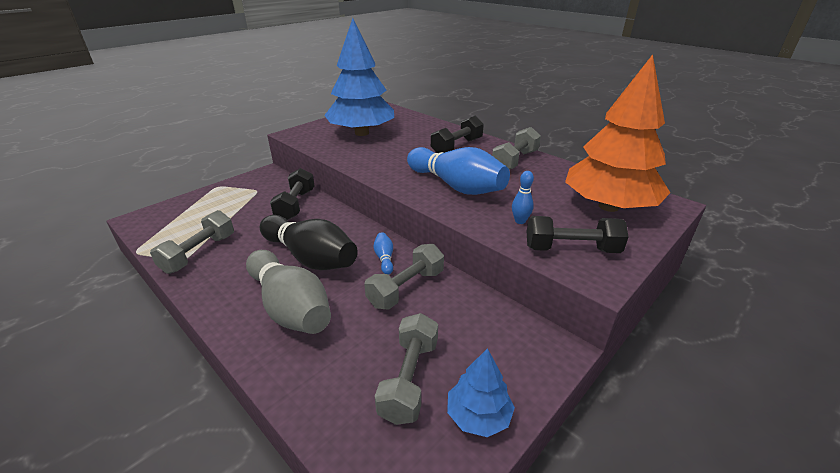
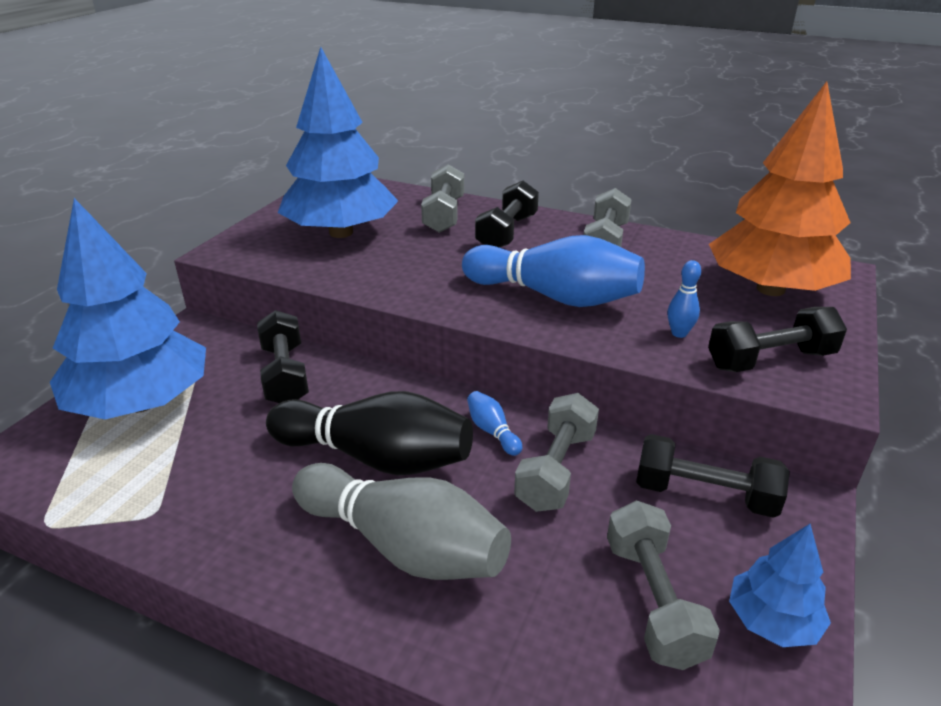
camera: 20 degrees left, 0 degrees up
grey dumbbell [150,210,234,274] -> grey dumbbell moved to [421,164,464,233]
none -> blue tree [50,198,206,419]
none -> black dumbbell [636,434,790,518]

